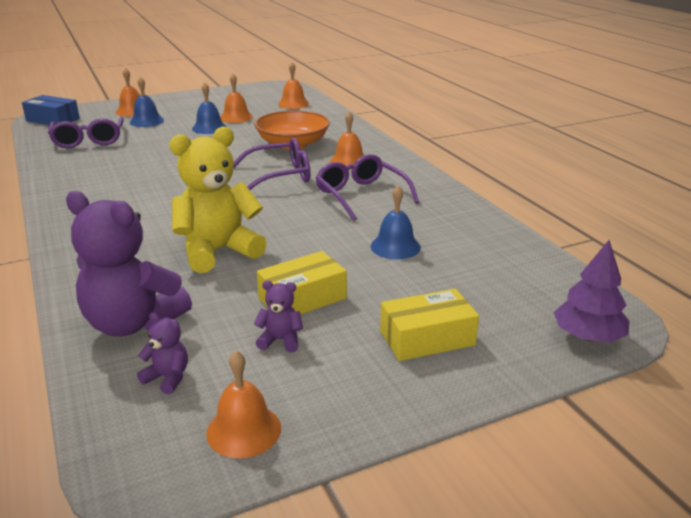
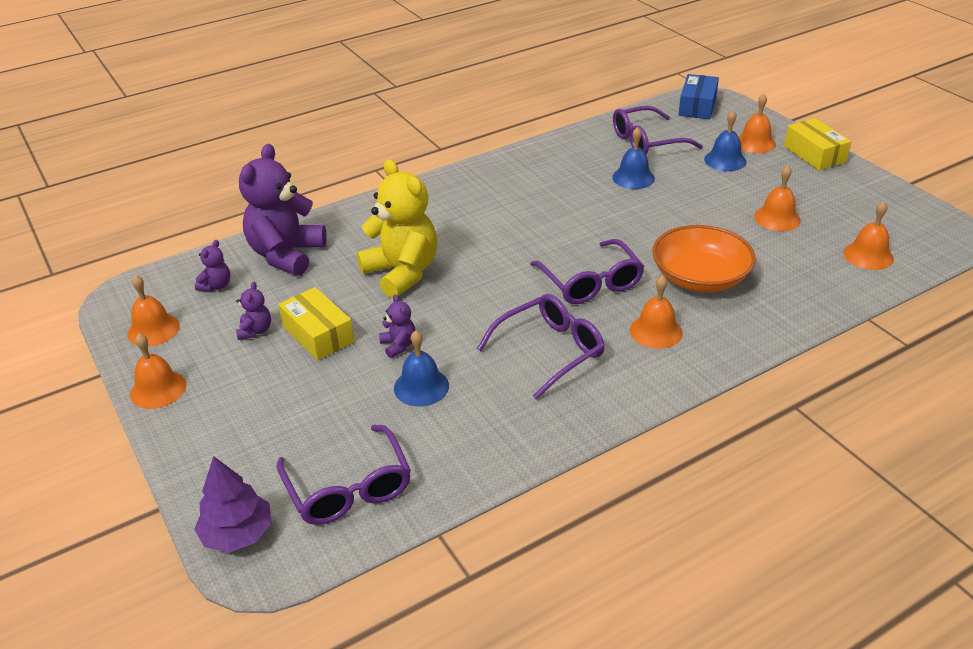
camera: 85 degrees right, 10 degrees up
blue bell [192,82,227,134] -> blue bell moved to [612,127,655,189]
yellow box [380,289,479,361] -> yellow box moved to [784,118,852,170]
none -> orange bell [130,333,186,409]
none -> purple glasses [277,425,411,525]
none -> purple teddy bear [379,295,415,358]

